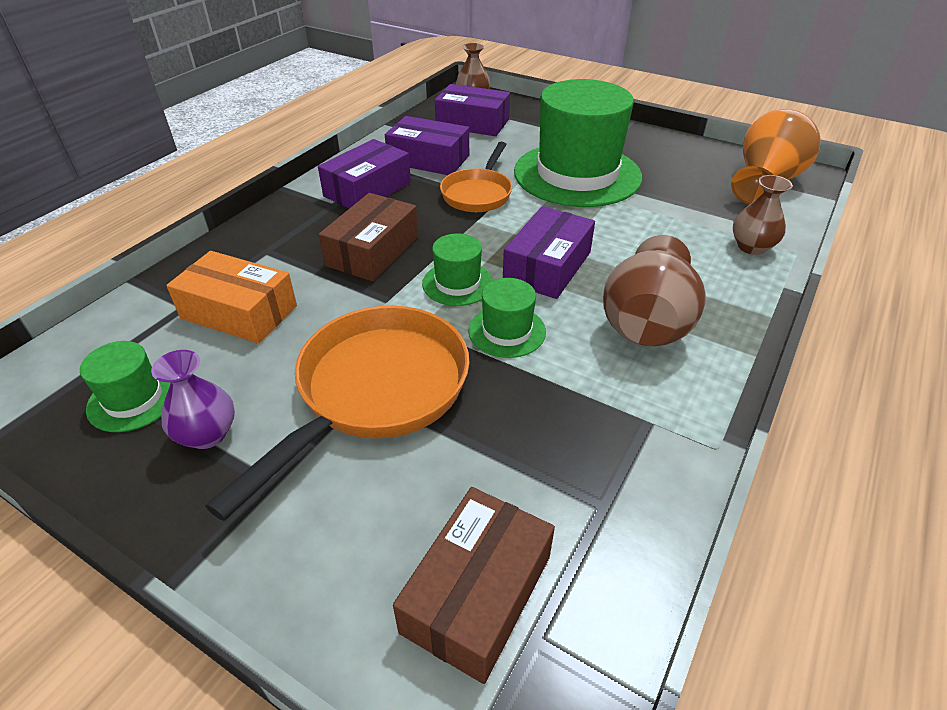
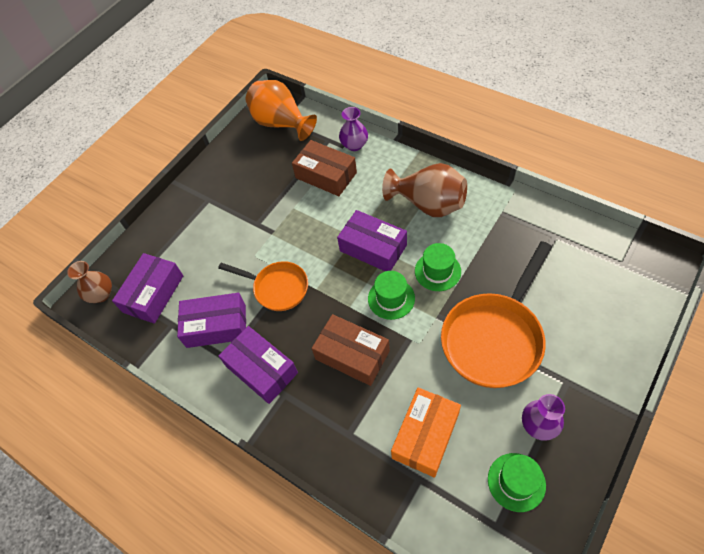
camera: 80 degrees left, 15 degrees up
orange pan [205,306,469,521] -> orange pan turned 90 degrees counterclockwise [441,241,552,388]
purple box [385,116,469,175] -> purple box turned 60 degrees clockwise [177,293,246,348]
brown box [393,487,555,684] -> brown box moved to [292,140,357,196]
green hat [514,79,642,207] -> none
brown vase [733,175,793,255] -> purple vase [339,107,368,151]

